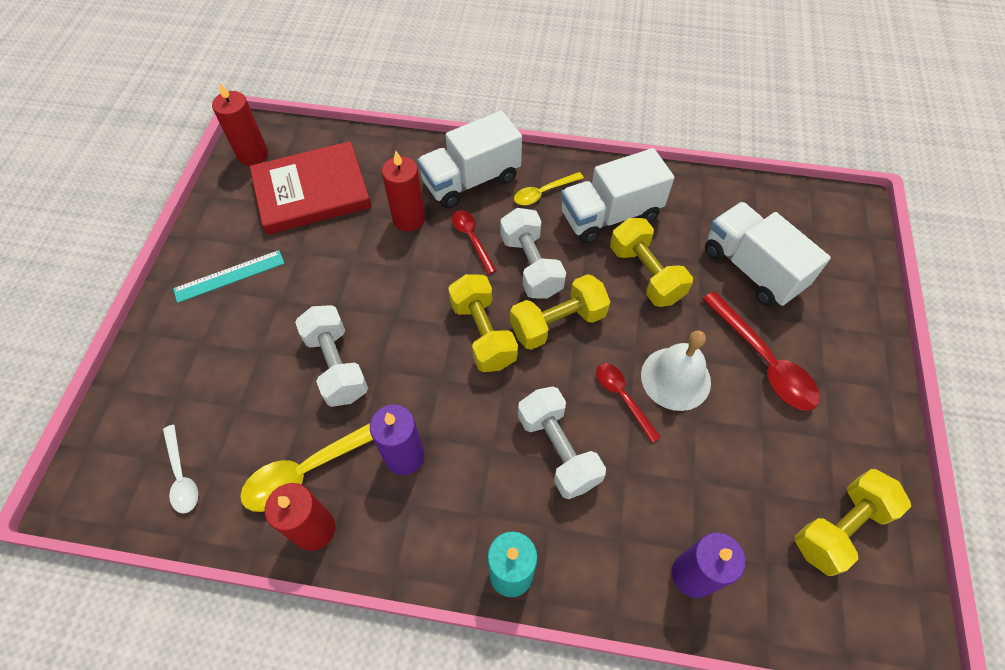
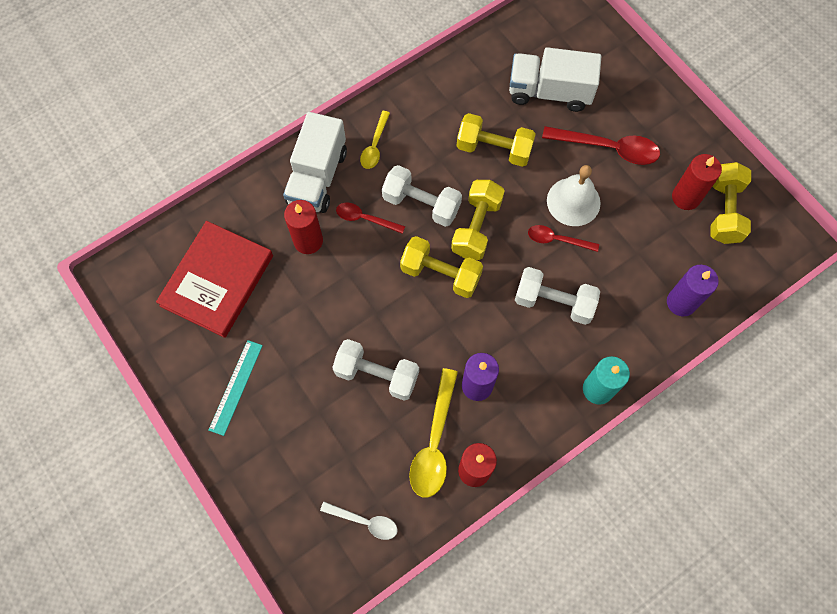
camera: 45 degrees left, 10 degrees up
red candle [212,83,268,166] -> red candle moved to [672,154,722,210]
white truck [561,148,674,243] -> none

